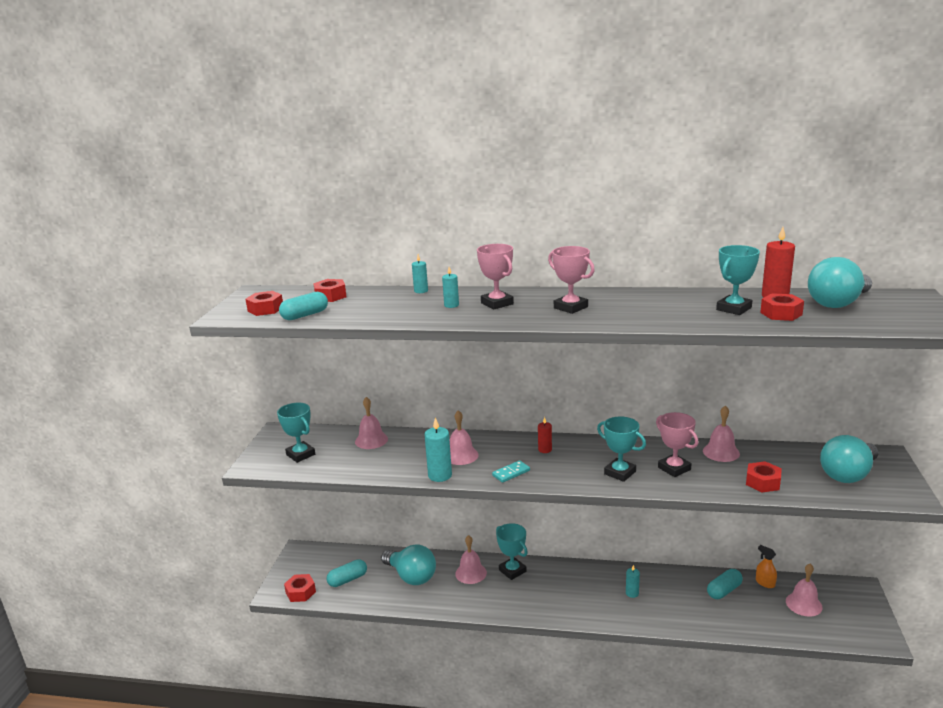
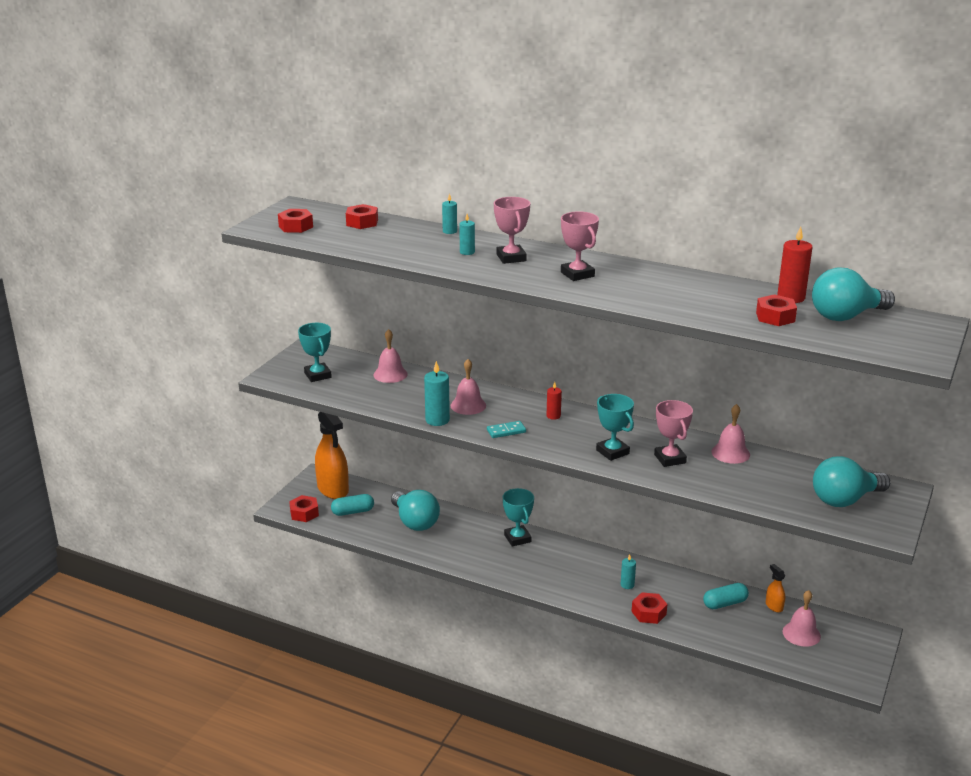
camera: 15 degrees right, 5 degrees up
turquoise capsule [279,292,328,320] -> none
pink bell [455,535,487,584] -> none
turquoise trophy [716,245,760,315] -> none
red nut [746,461,782,492] -> red nut moved to [632,592,667,624]
none -> orange spray bottle [315,412,349,499]

